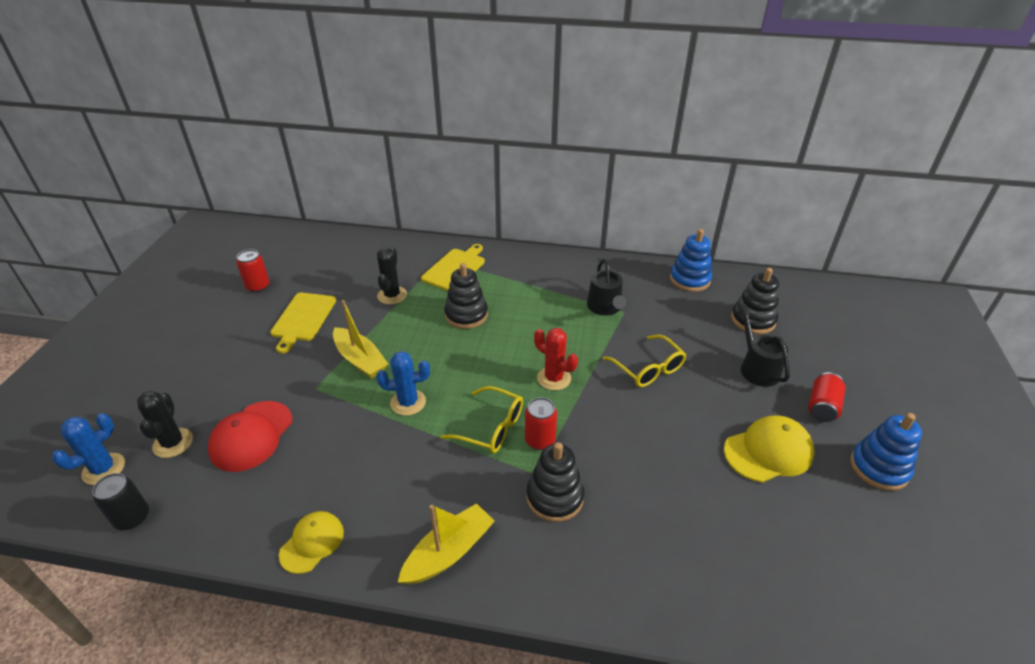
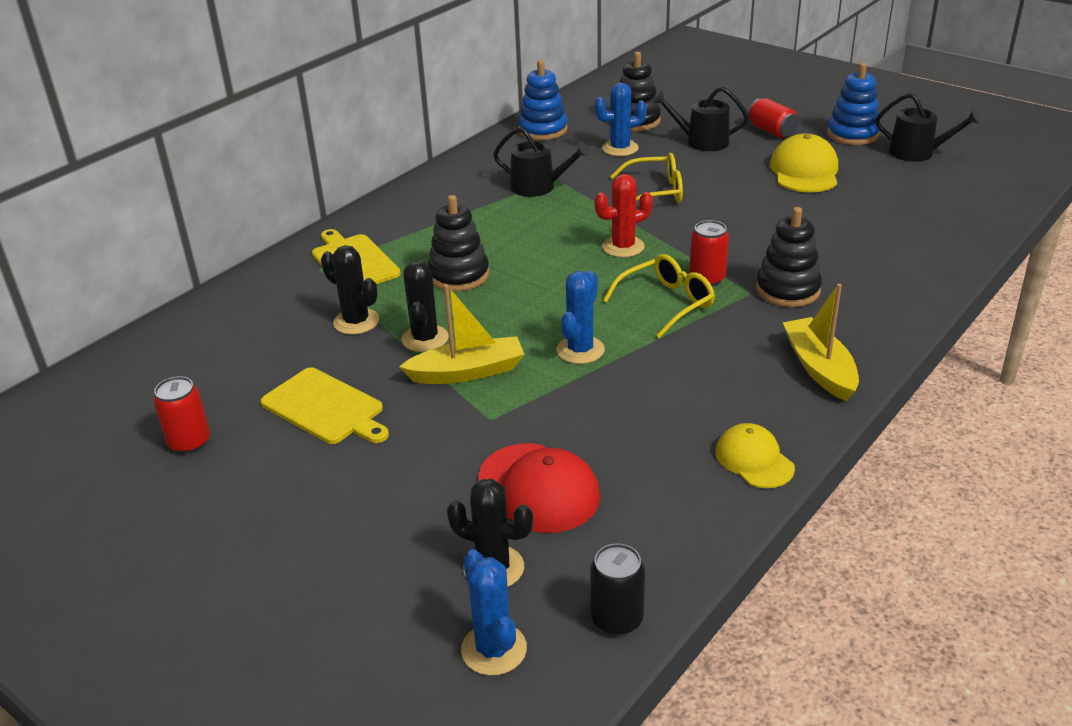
camera: 60 degrees left, 5 degrees down
none -> black cactus [401,260,449,352]
none -> blue cactus [594,83,647,156]
none -> black watering can [876,93,981,162]

